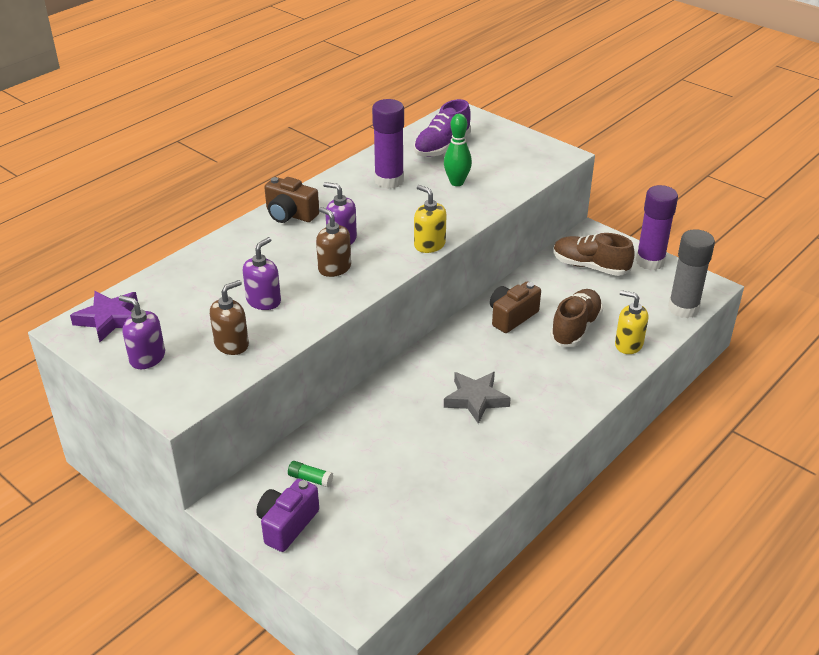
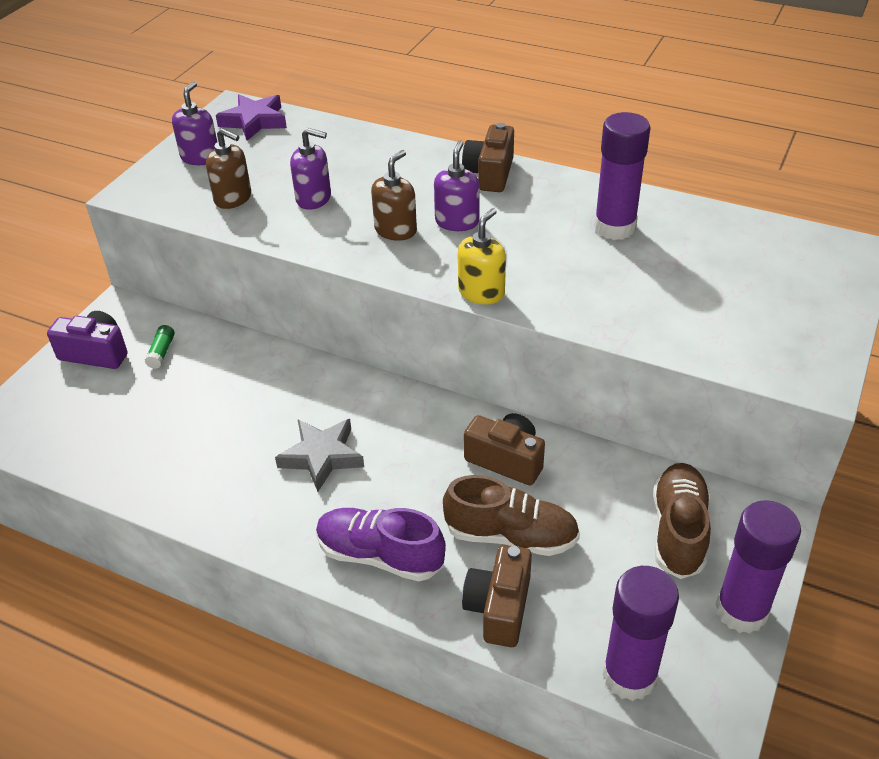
camera: 75 degrees right, 5 degrees up
purple shoe [414,99,471,157] -> purple shoe moved to [316,508,446,581]
green bowling pin [444,114,472,186] -> none
yellow soap dispenser [615,290,648,354] -> brown camera [462,545,532,647]
grey glue stick [668,229,715,318] -> purple glue stick [603,566,679,701]

